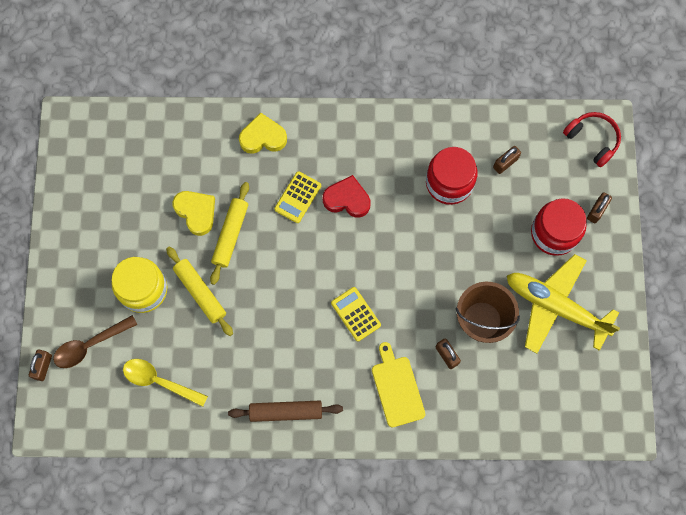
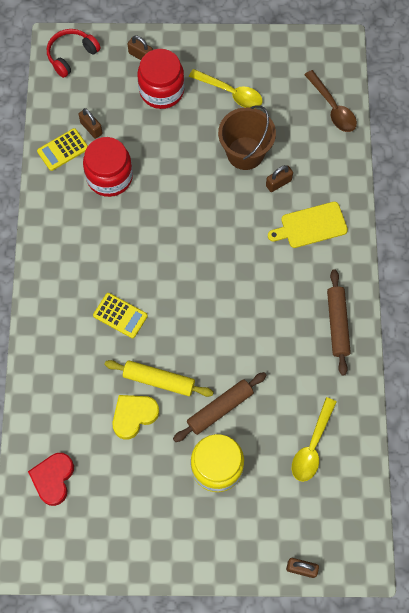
camera: 90 degrees left, 5 degrees down
brown spoon [53,315,138,368] -> brown spoon moved to [304,70,357,132]
yellow rolling pin [166,247,233,336] -> brown rolling pin [173,372,267,442]
yellow heart [239,113,287,154] -> none
red heart [323,175,371,218] -> red heart moved to [28,453,74,506]
yellow calculator [331,287,381,341] -> yellow calculator moved to [37,128,88,171]
yellow plane [507,254,620,354] -> yellow spoon [189,69,263,108]

